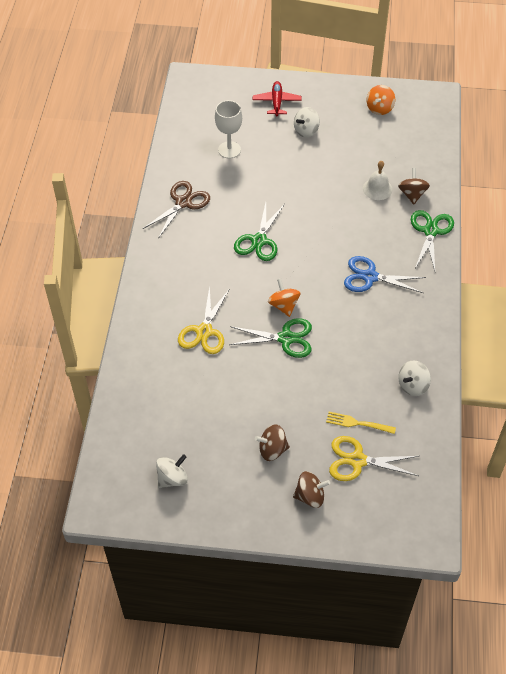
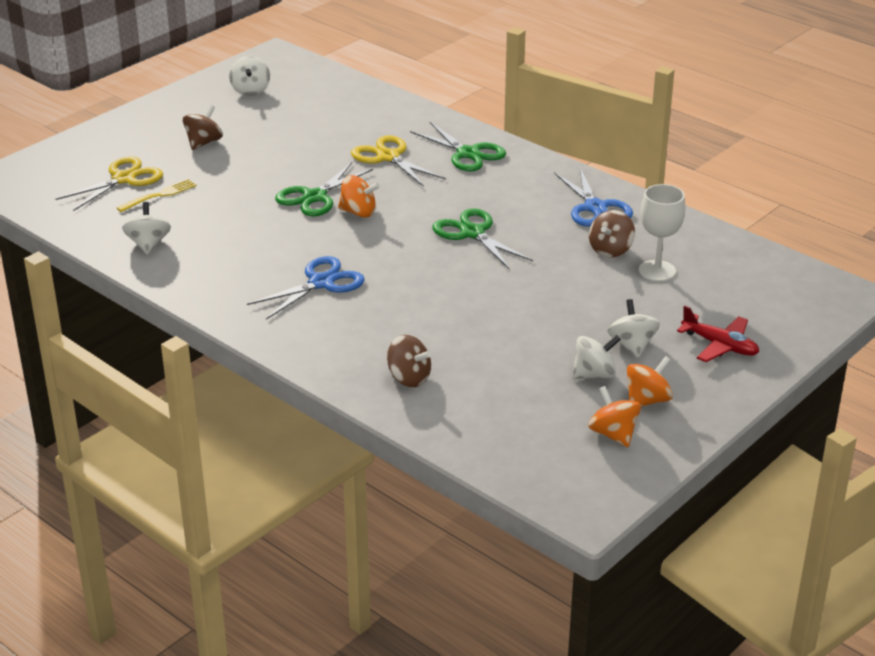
camera: 125 degrees right, 20 degrees down
brown scissors [143,181,210,239] -> blue scissors [554,168,633,227]
brown spinning top [293,471,330,508] -> brown spinning top moved to [589,210,635,258]
white bell [363,161,393,200] -> none
green scissors [411,210,454,271] -> green scissors moved to [410,122,506,171]
none -> white spinning top [572,335,621,379]
none -> orange spinning top [627,356,673,407]

